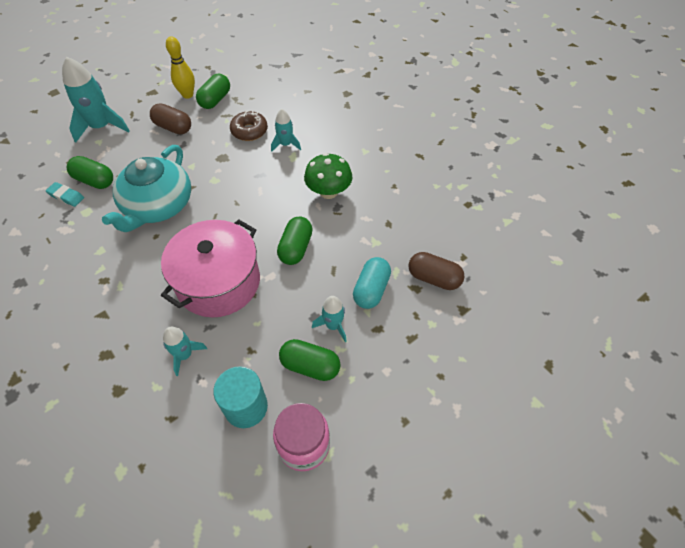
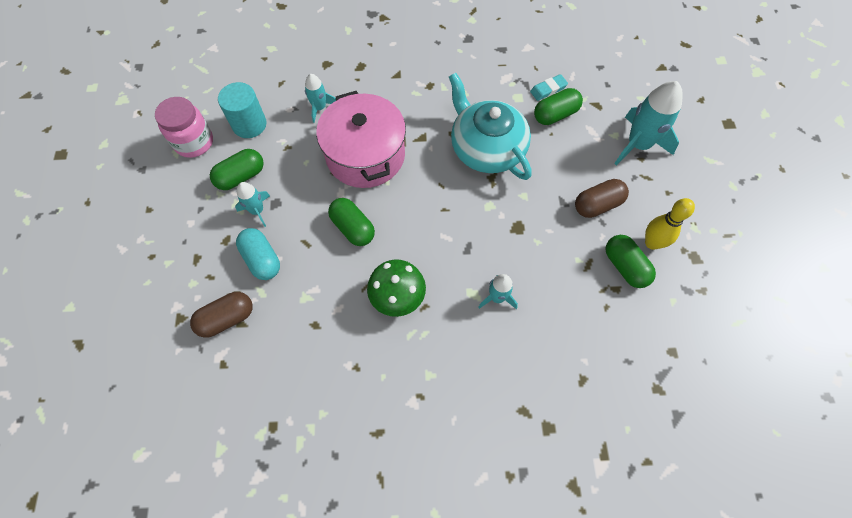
camera: 125 degrees right, 10 degrees up
brown donut [230,110,268,141] -> none

